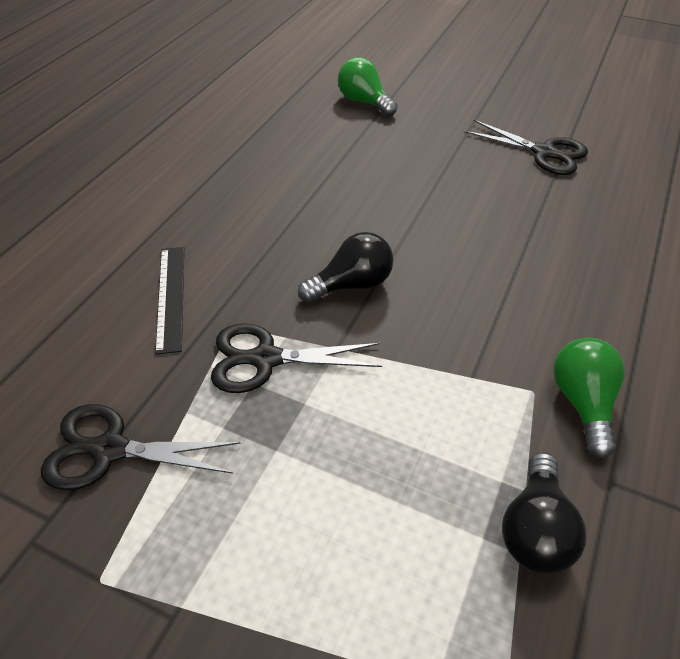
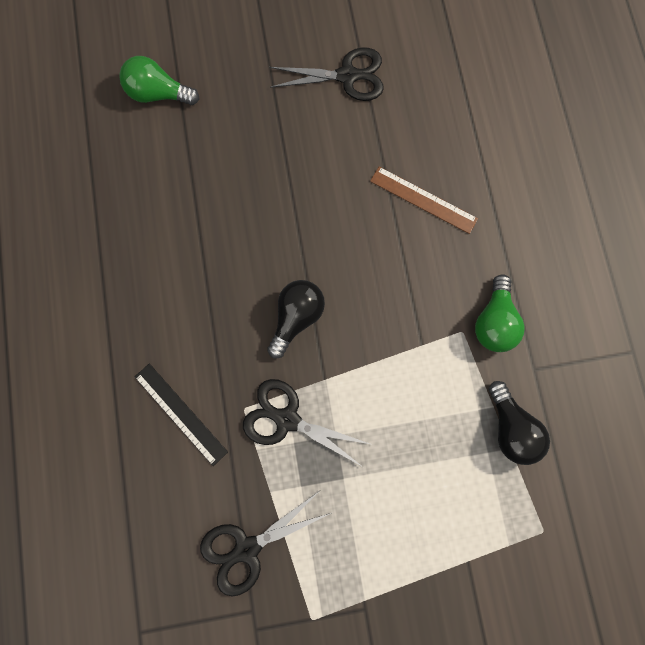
camera: 35 degrees left, 30 degrees up
black scissors [211,324,382,393] -> black scissors turned 60 degrees clockwise [243,379,373,467]
green light bulb [553,338,625,458] -> green light bulb turned 135 degrees counterclockwise [475,274,525,352]
none -> brown ruler [370,167,478,234]

